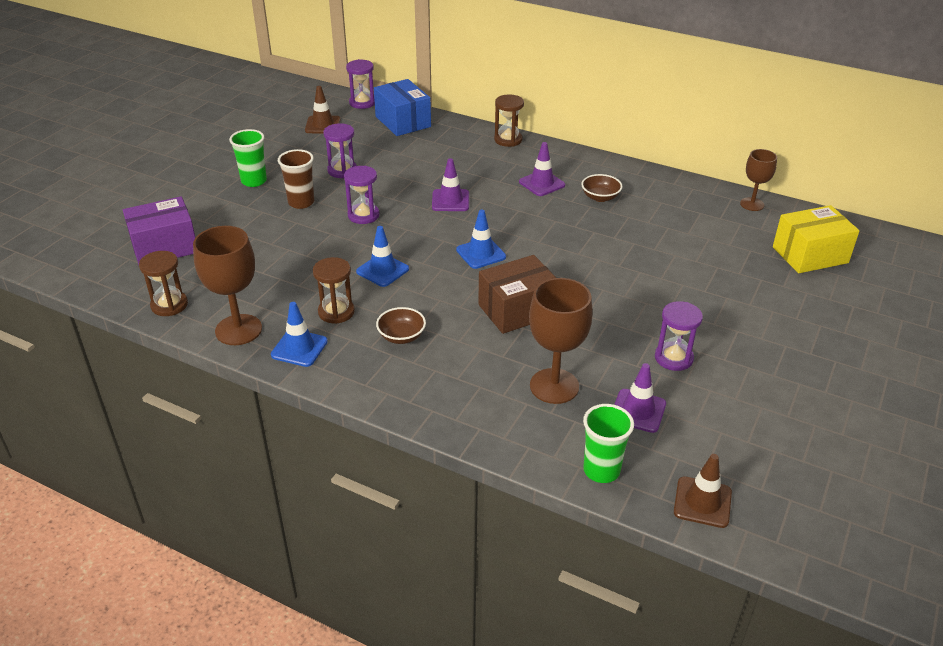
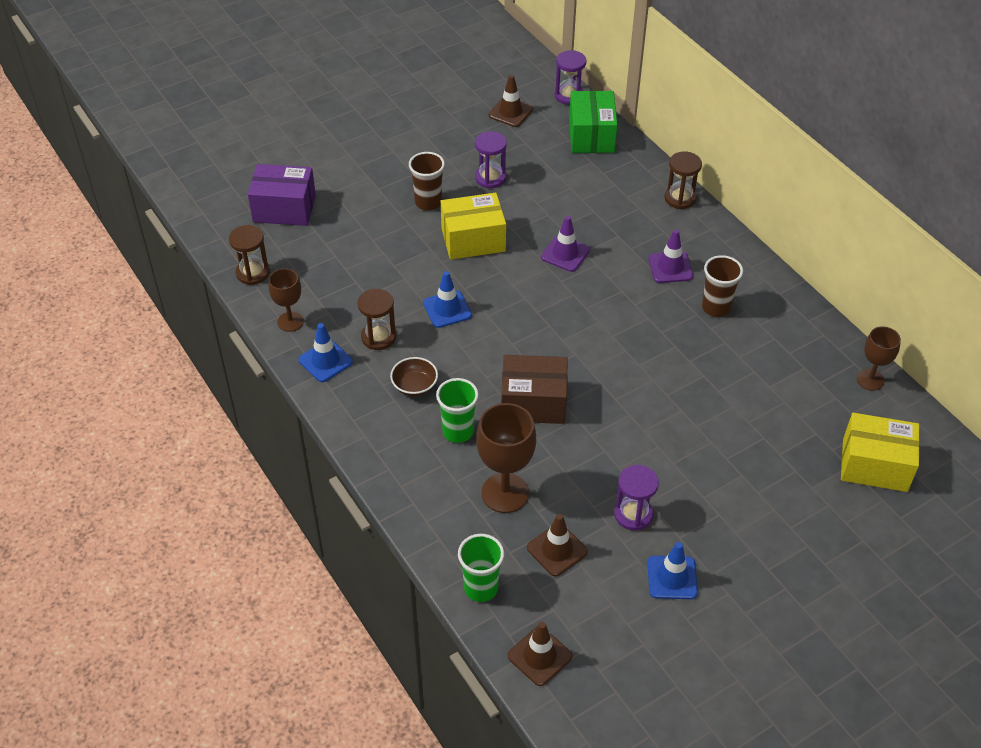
camera: 30 degrees right, 10 degrees up
brown goblet [193,226,262,345] -> brown goblet [269,268,304,332], size x0.61
green cup [229,129,267,187] -> green cup moved to [436,378,479,443]
purple hourglass [344,166,380,224] -> yellow box [441,193,506,260]
blue box [374,79,431,136] -> green box [569,91,617,153]
blue traffic cone [456,210,506,269] -> blue traffic cone moved to [648,542,698,599]
brown bowl [581,174,623,202] -> brown cup [702,255,743,317]
purple traffic cone [614,363,666,433] -> brown traffic cone [527,514,588,576]

